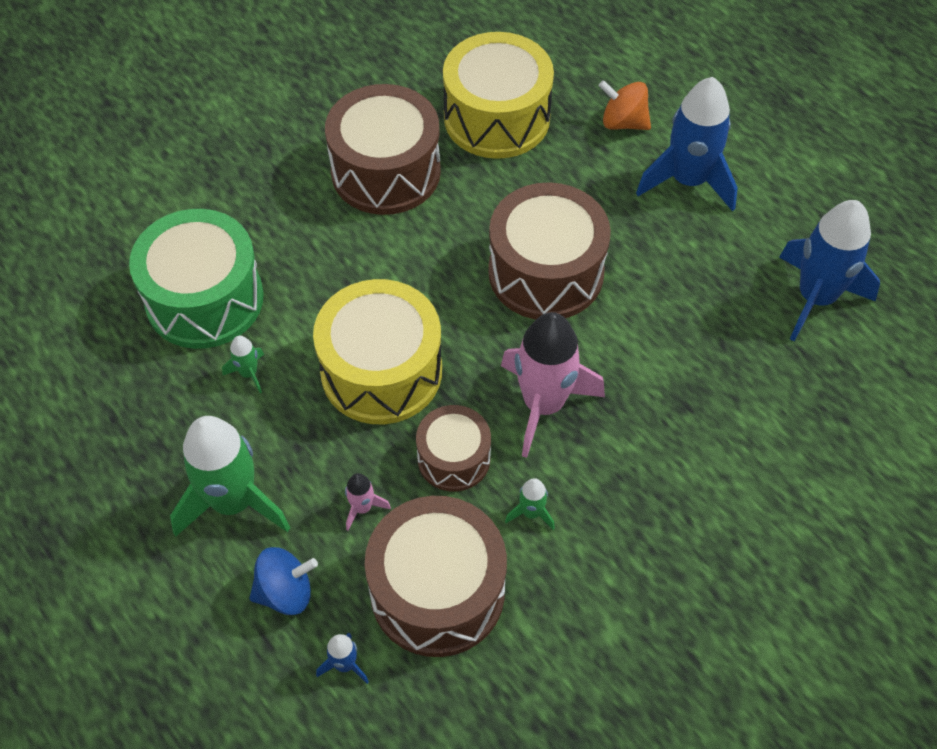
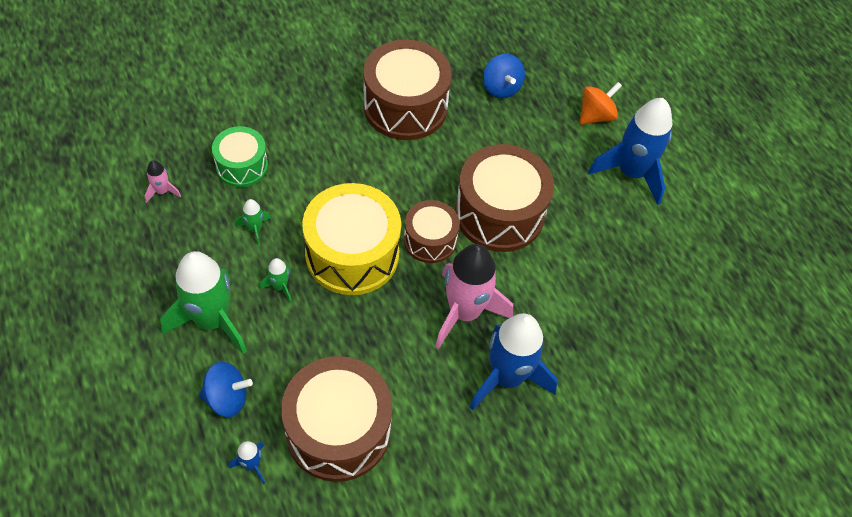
camera: 10 degrees right, 0 degrees up
green drum [129,209,264,349] -> green drum [212,126,268,187], size x0.58
pink rocket [345,473,391,531] -> pink rocket moved to [145,160,181,203]
brown drum [416,405,491,492] -> brown drum moved to [404,200,460,263]
yellow drum [443,32,554,159] -> blue spinning top [483,54,525,98]
green rocket [505,478,555,530] -> green rocket moved to [259,258,292,303]
orange spinning top [598,80,651,130] -> orange spinning top turned 105 degrees clockwise [579,82,622,125]
blue rocket [779,200,880,341] -> blue rocket moved to [469,313,558,411]

